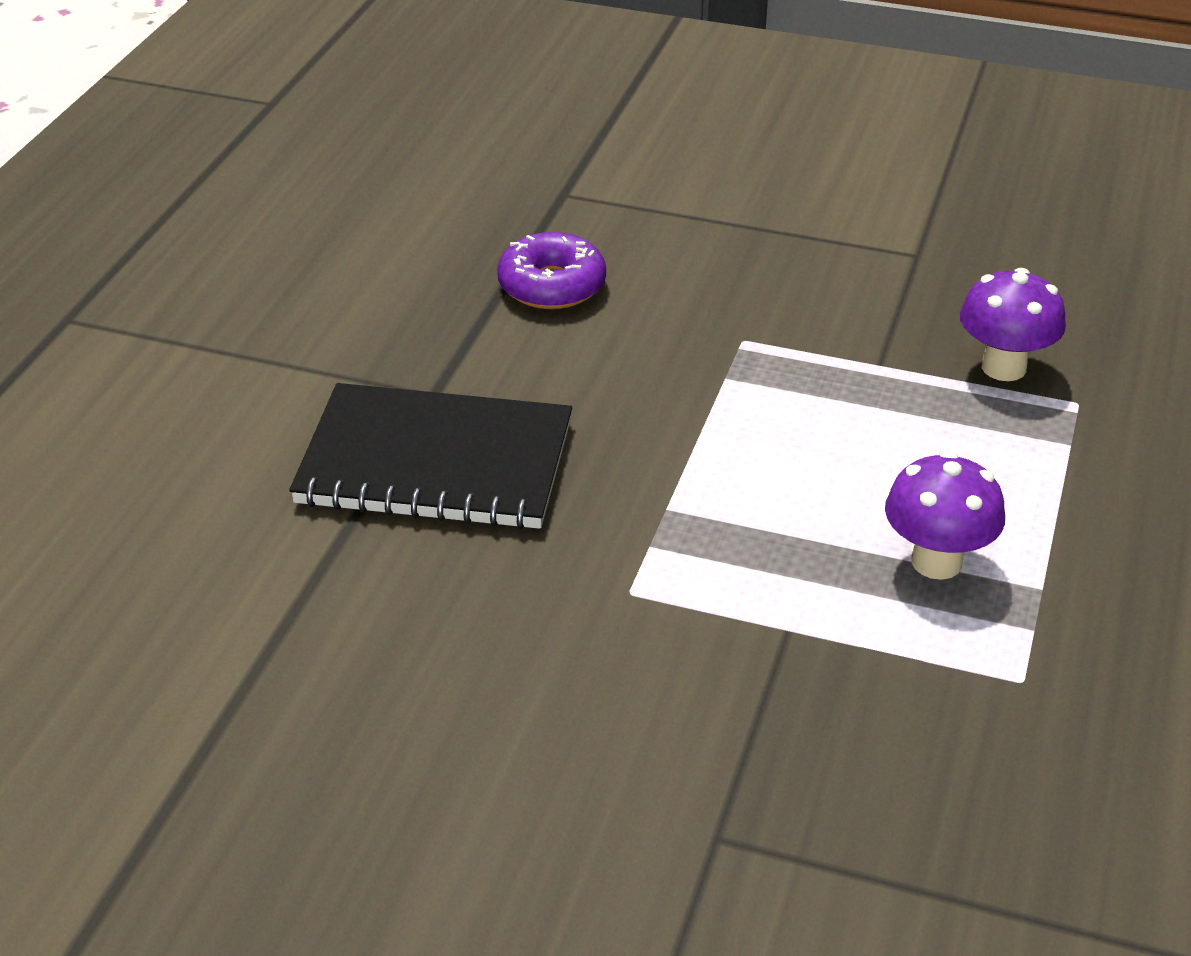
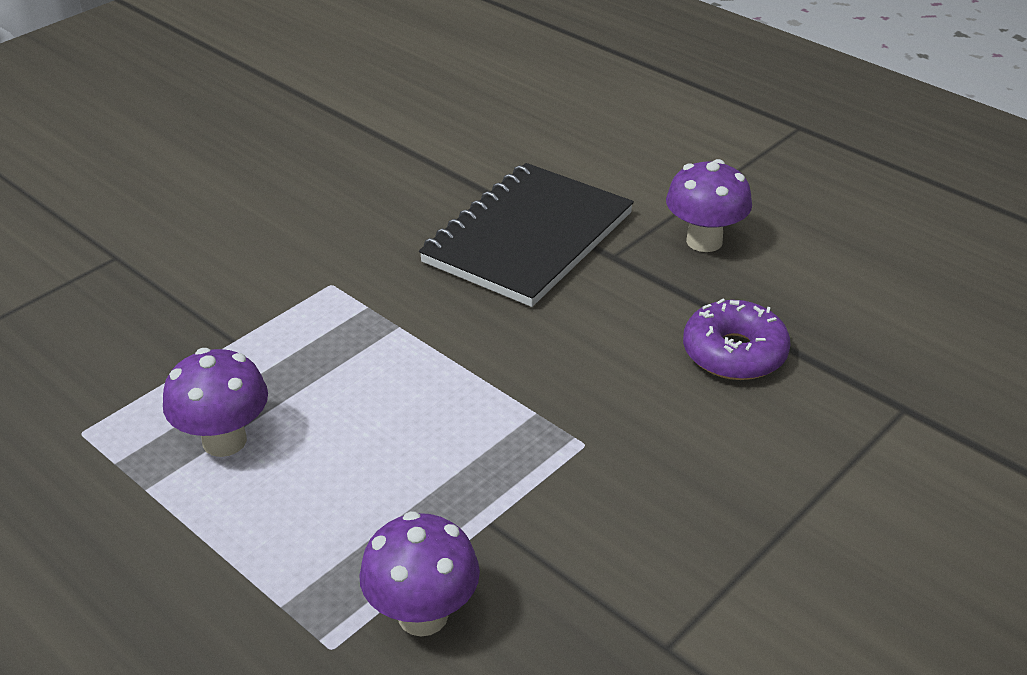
camera: 115 degrees right, 0 degrees up
none -> purple mushroom [666,159,752,252]

